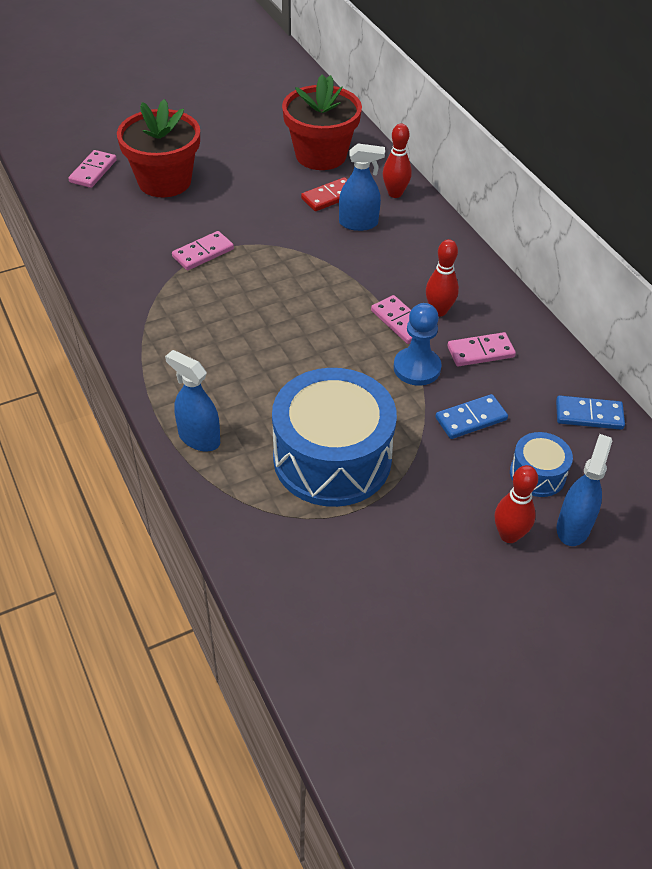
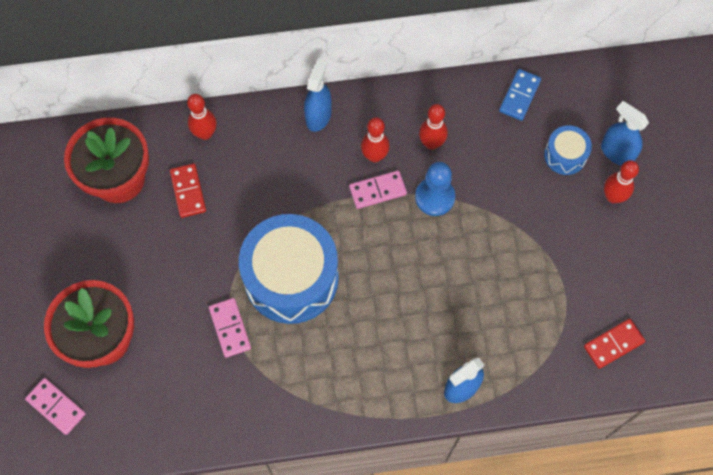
camera: 70 degrees left, 20 degrees up
blue drum [272,368,397,507] -> blue drum moved to [239,214,339,324]
blue spray bottle [339,144,385,231] -> blue spray bottle moved to [304,58,332,132]
blue domino [435,394,508,439] -> none
pink domino [447,332,516,366] -> red bowling pin [419,104,448,150]
none -> red domino [584,319,645,369]

